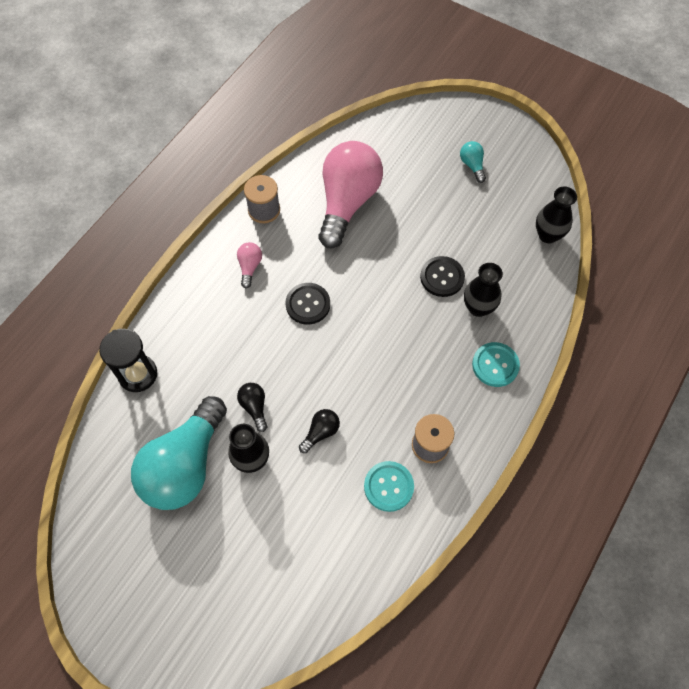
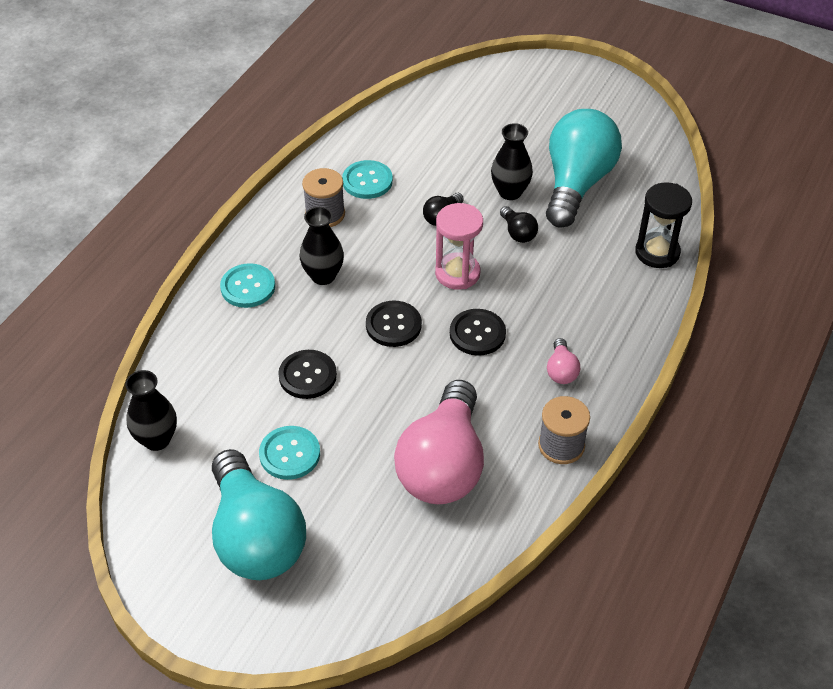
camera: 175 degrees right, 15 degrees down
turquoise light bulb [460,141,486,183] -> turquoise light bulb [212,449,306,580], size x2.47
black vase [464,263,503,317] -> black vase moved to [300,207,344,285]
none -> turquoise button [259,426,320,480]
none -> black button [366,301,422,347]
none -> pink hourglass [435,203,483,290]

